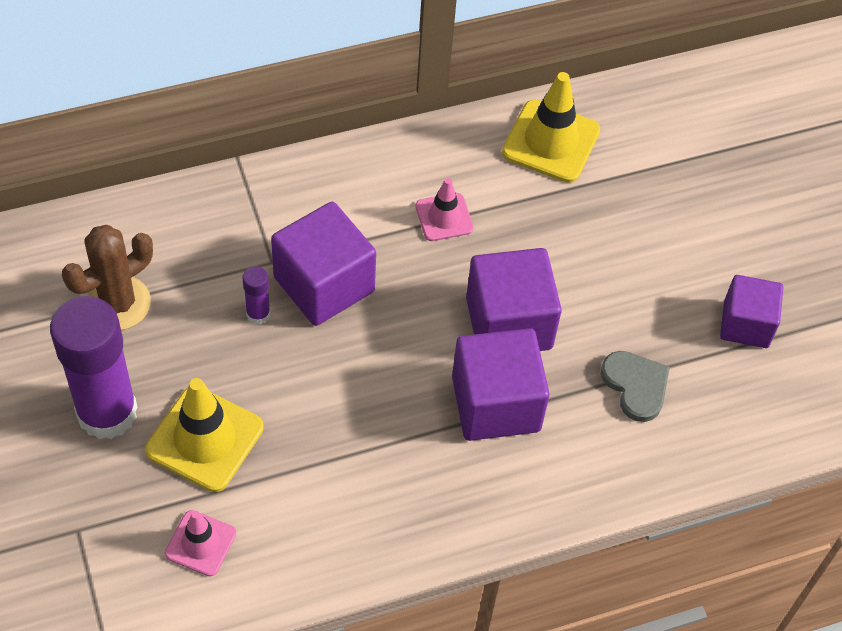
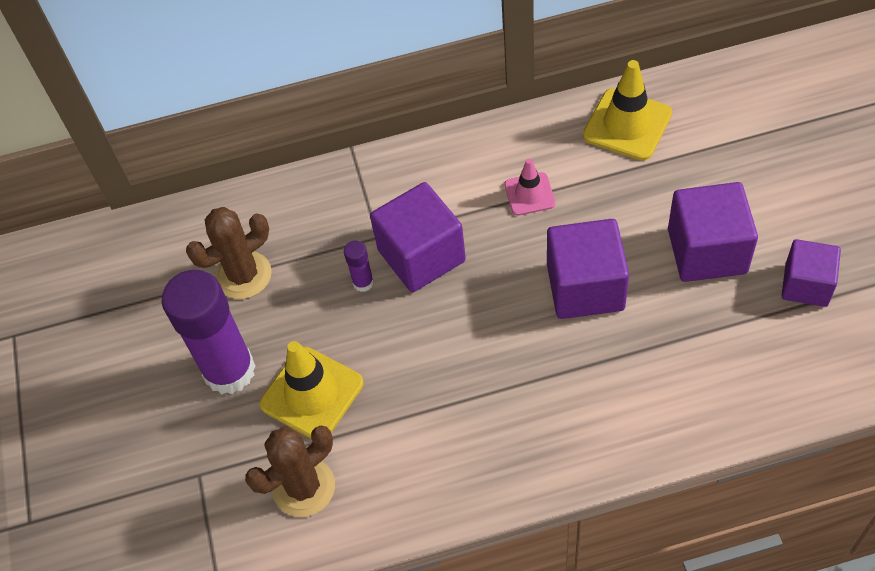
camera: 15 degrees right, 0 degrees up
pink traffic cone [165,510,236,576] -> brown cactus [245,426,335,517]
purple cube [452,328,550,441] -> purple cube moved to [668,182,758,282]
grey heart [601,351,670,422] -> none

